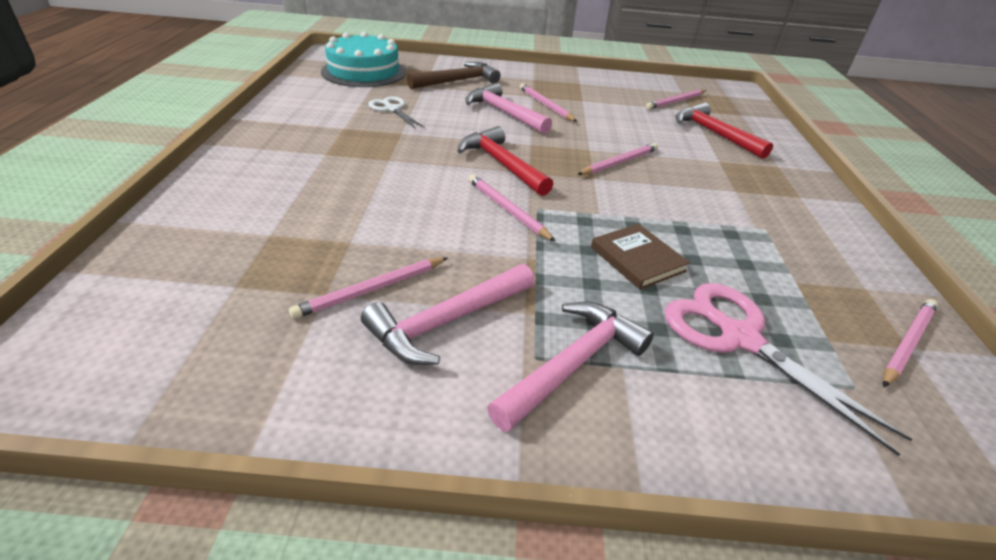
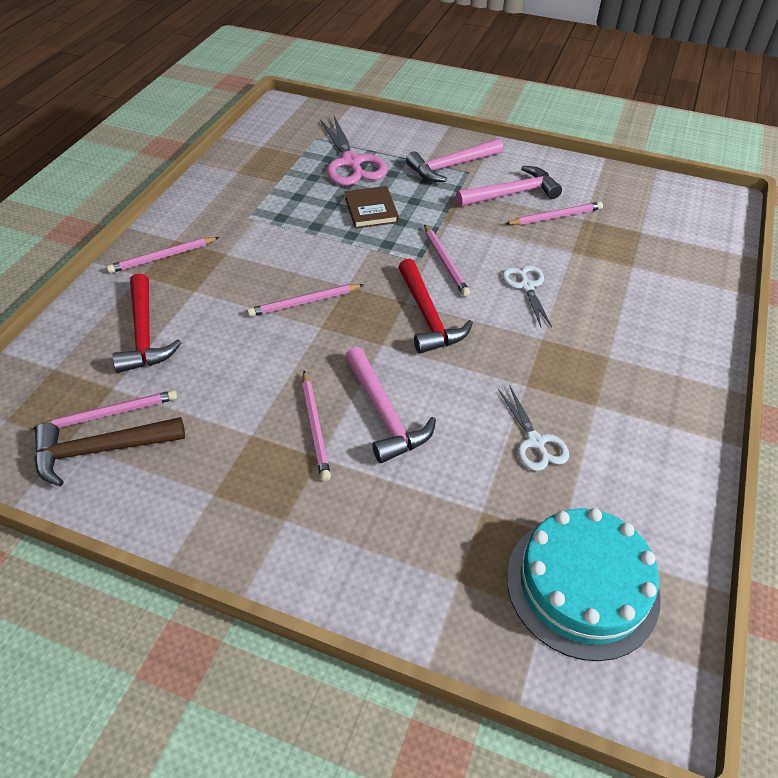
camera: 160 degrees left, 10 degrees up
brown hammer [407,62,501,89] -> brown hammer moved to [34,417,185,486]
pink pencil [883,299,938,387] -> pink pencil moved to [107,237,220,273]
none -> white scissors [502,265,552,327]

